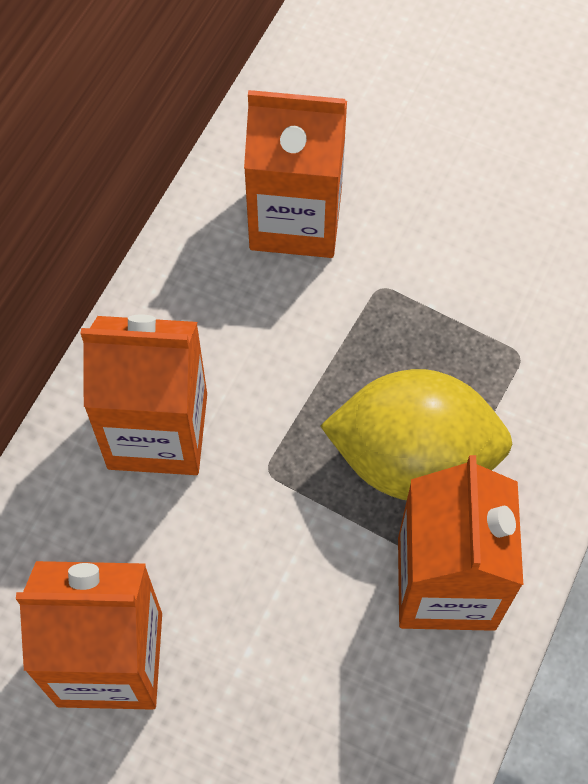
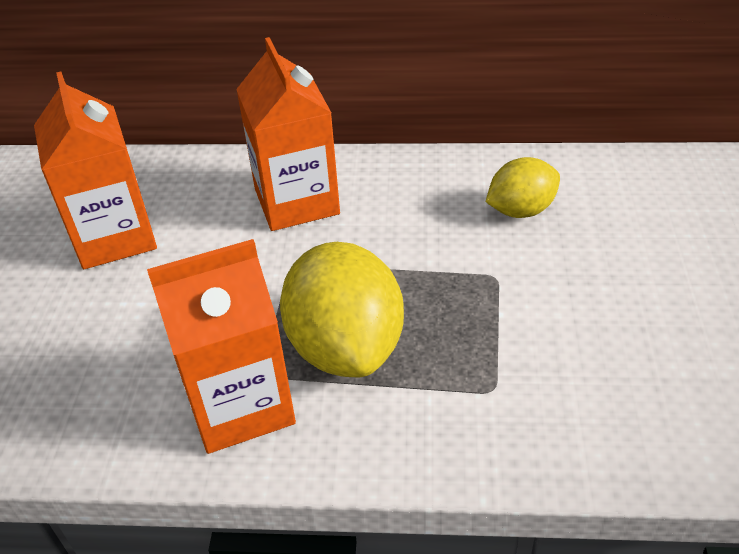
camera: 70 degrees right, 20 degrees down
orange carton [244,90,347,258] -> yellow lemon [486,157,560,218]

